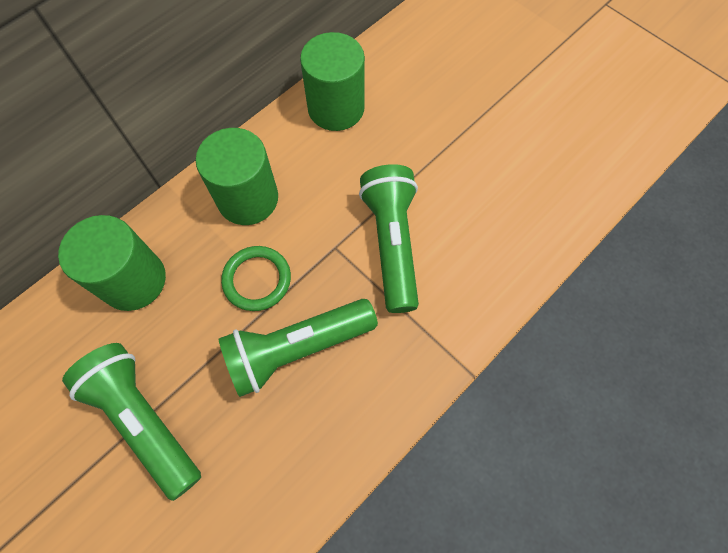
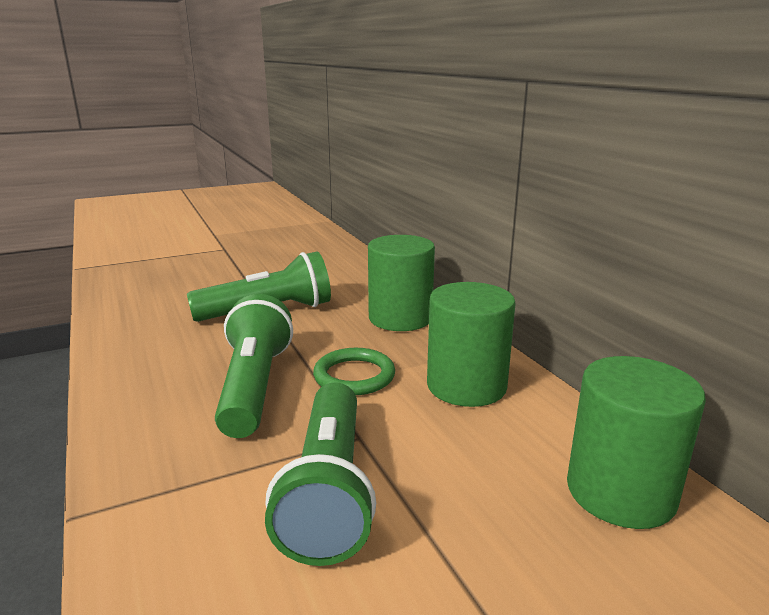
camera: 110 degrees right, 45 degrees down
green flashlight [359,164,419,313] -> green flashlight turned 75 degrees clockwise [265,382,376,566]

